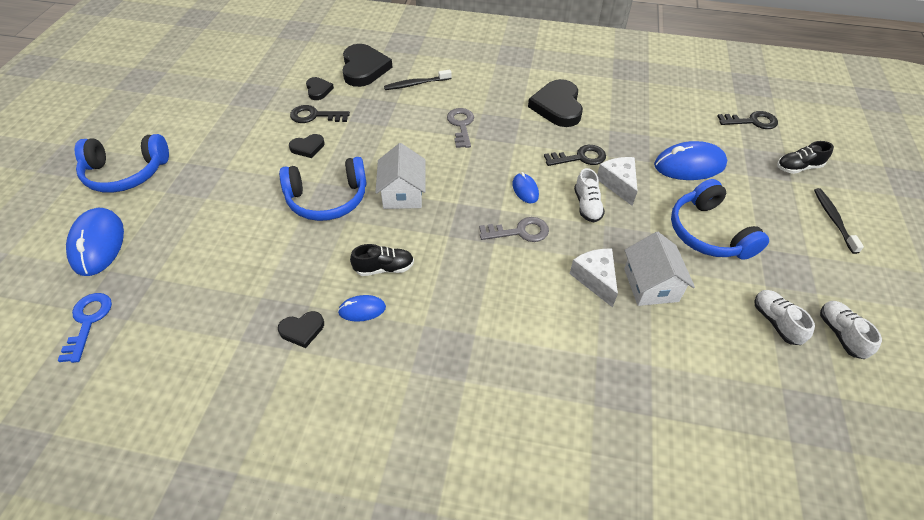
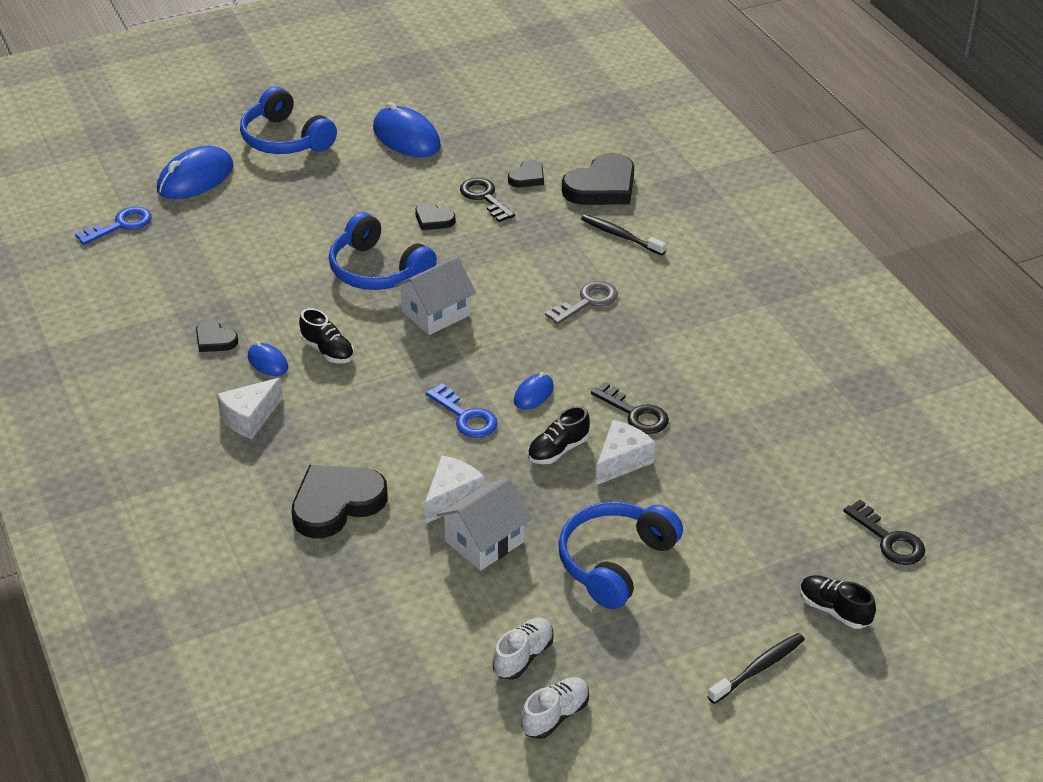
camera: 55 degrees right, 10 degrees down
grey key [479,217,549,242] -> blue key [426,383,498,438]
black heart [528,79,583,127] -> black heart moved to [292,465,388,538]
white shoe [574,168,605,222] -> black shoe [528,406,590,464]
blue mouse [654,141,727,180] -> blue mouse moved to [373,102,441,157]
none -> white cheese [217,378,283,439]

